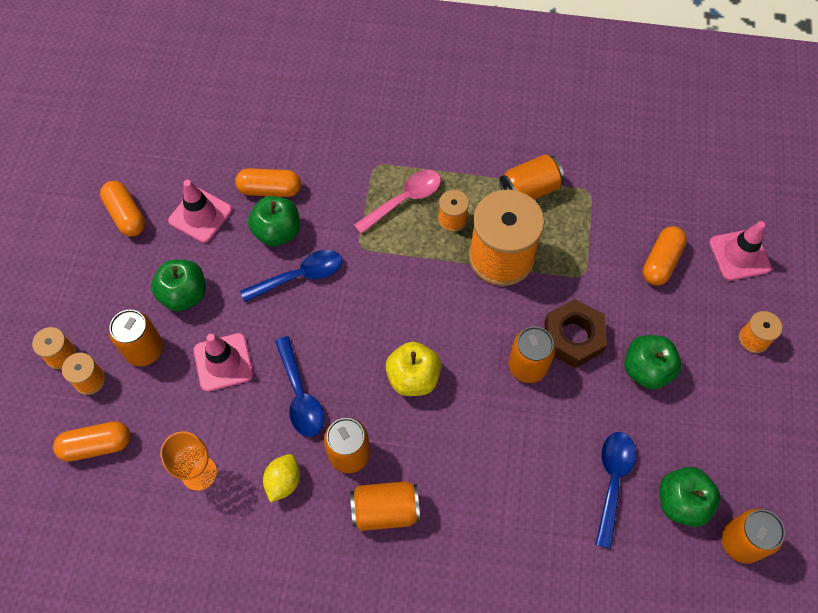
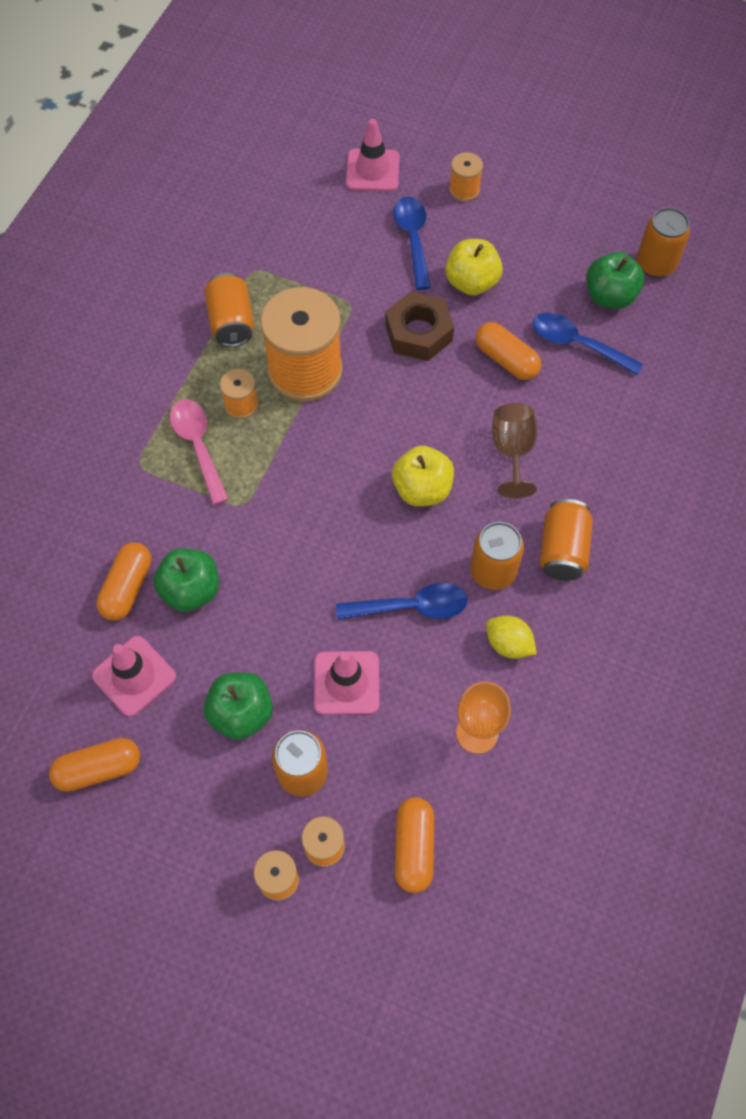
camera: 75 degrees left, 0 degrees up
blue spoon [240,250,342,302] -> blue spoon moved to [393,197,431,290]
orange can [508,327,556,383] -> none
green apple [624,335,682,390] -> yellow apple [445,239,503,296]
orange capsule [642,226,687,285] -> orange capsule moved to [476,322,541,380]
none -> brown goblet [492,403,538,499]

